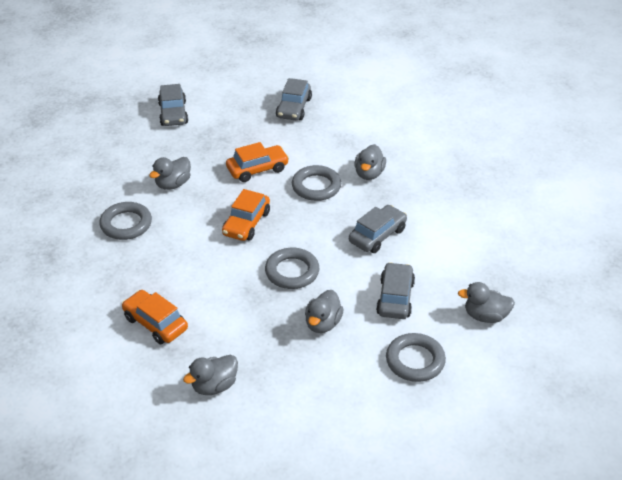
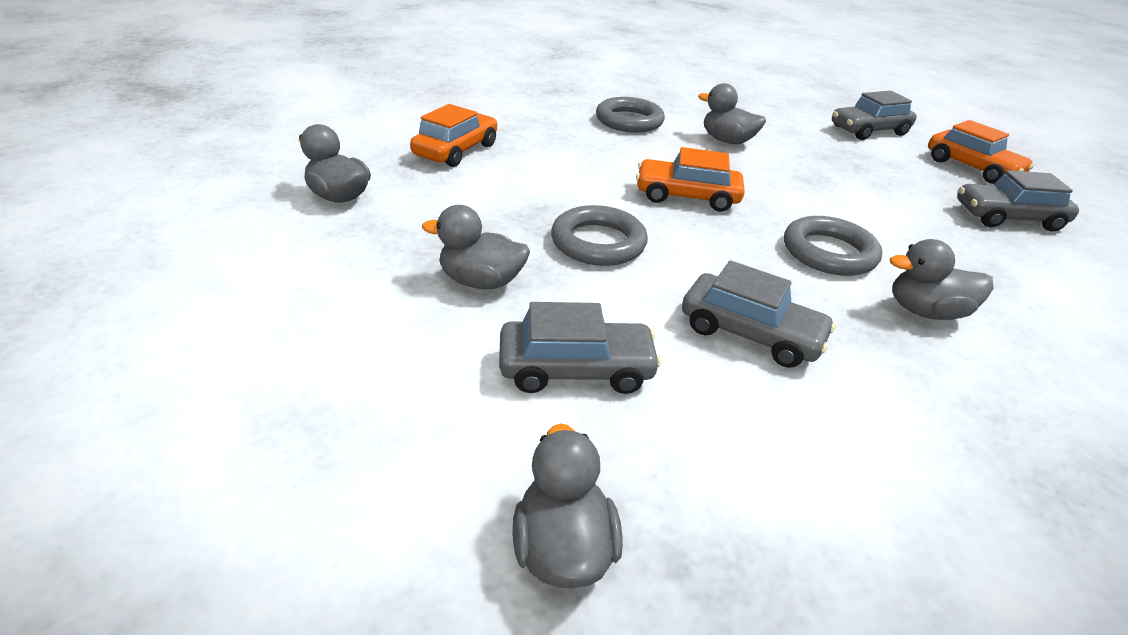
camera: 75 degrees right, 5 degrees down
orange car [226,142,289,182] -> orange car moved to [928,120,1034,184]
grey ring [386,333,446,382] -> none

